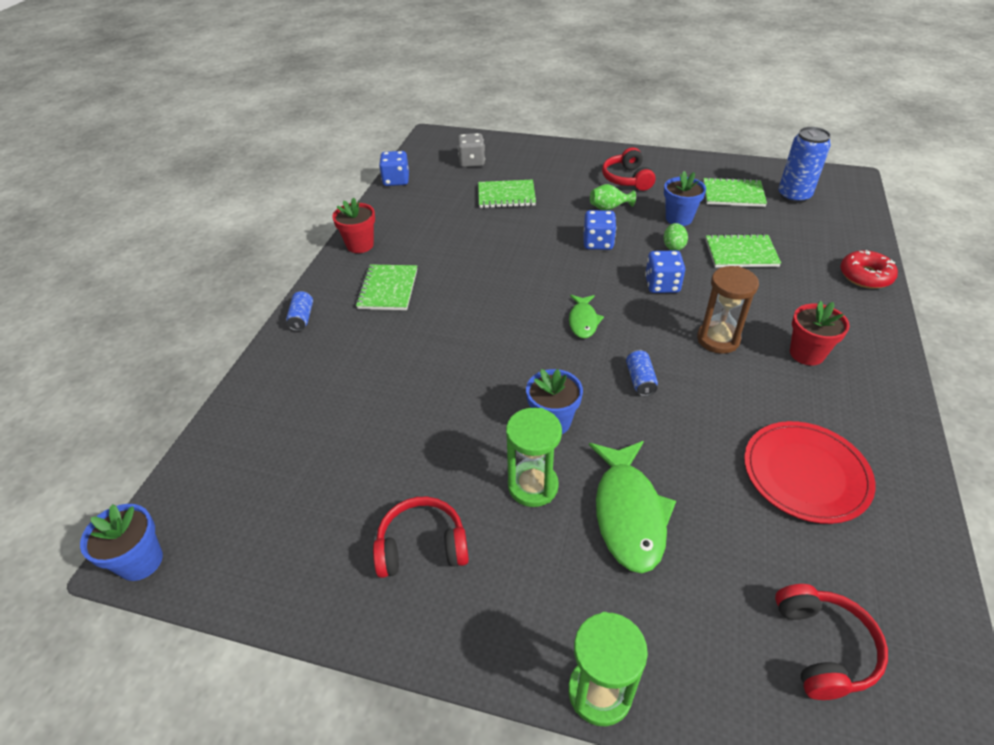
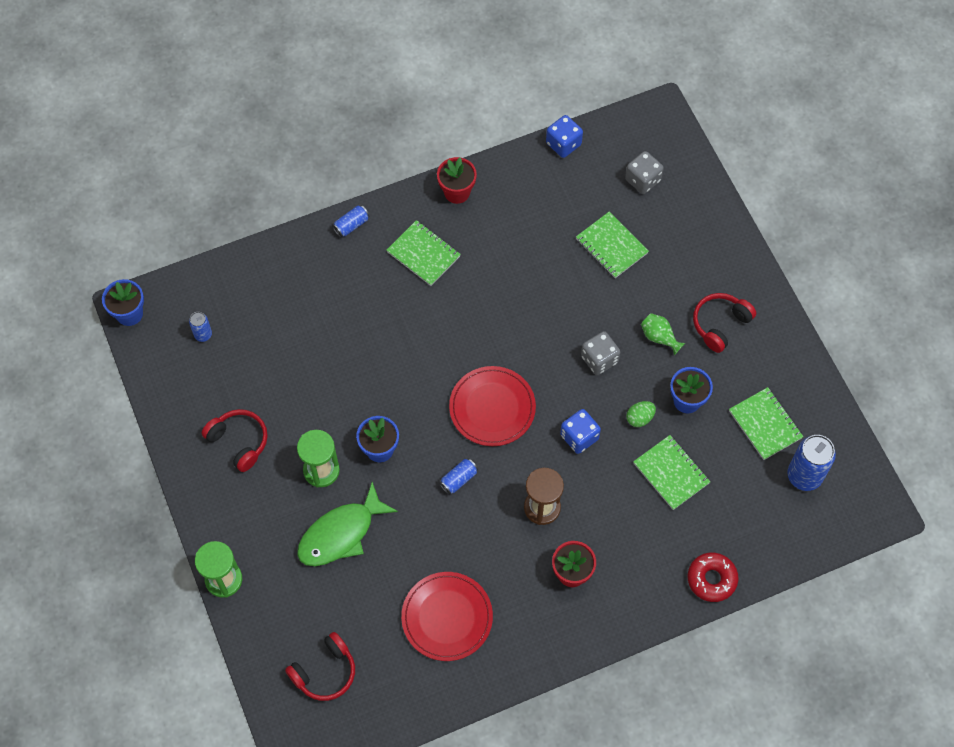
camera: 50 degrees right, 20 degrees up
green notebook [356,264,417,310] -> green notebook turned 75 degrees clockwise [387,220,461,286]
green fish [569,295,604,339] -> red plate [449,366,536,446]
blue dice [584,210,616,250] -> grey dice [581,331,620,375]
none -> blue can [189,312,212,342]

